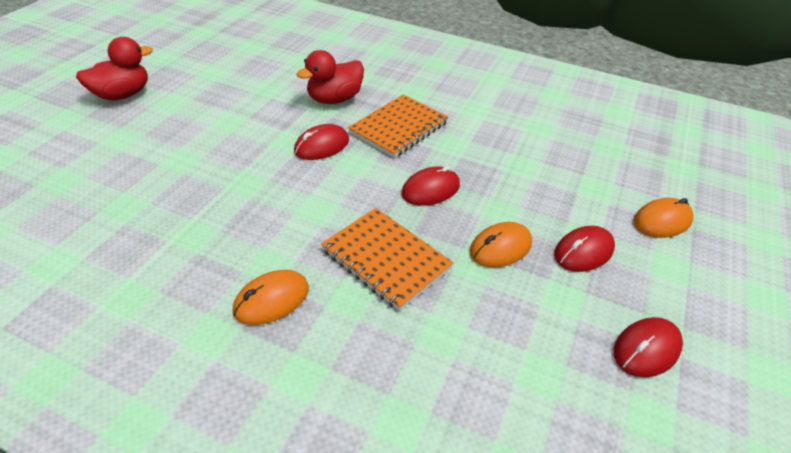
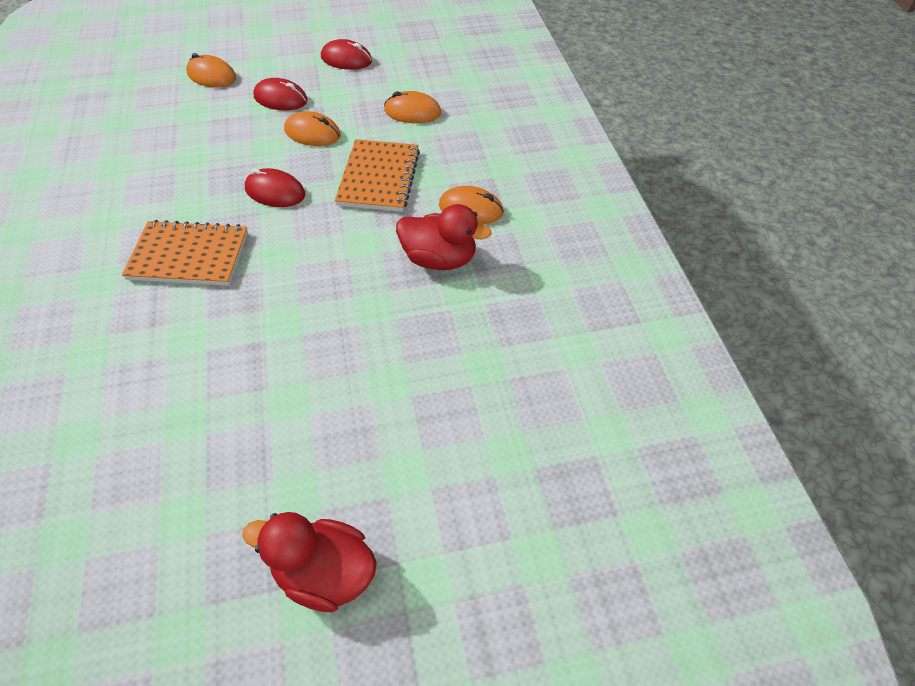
camera: 125 degrees left, 10 degrees up
red mouse [294,124,349,160] -> none
red duck [297,50,364,104] -> red duck moved to [396,204,492,270]
none -> orange mouse [384,91,441,123]

